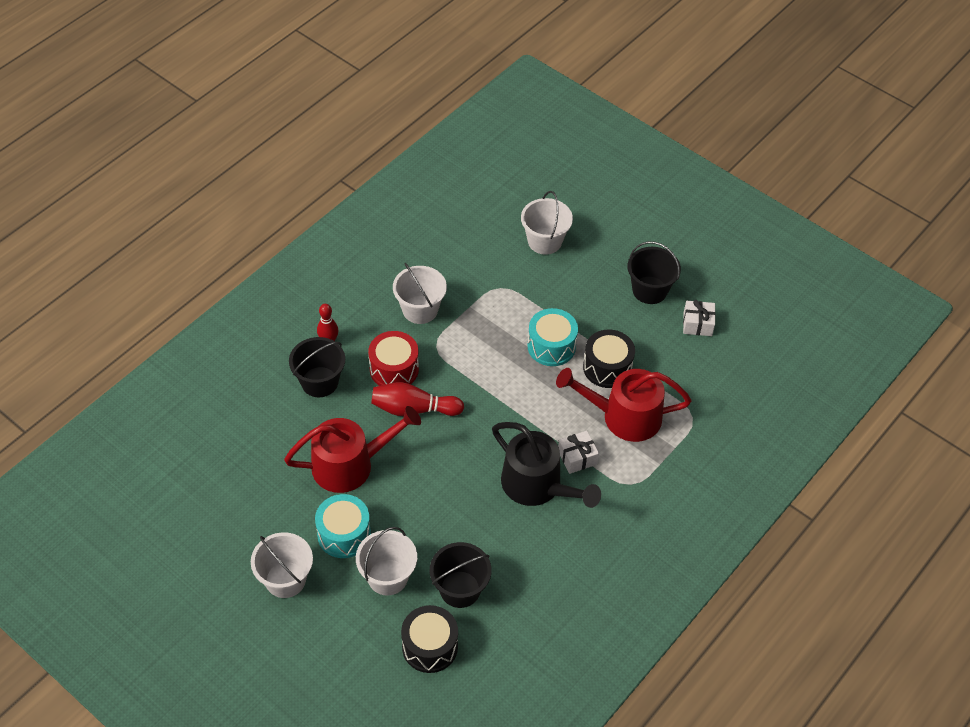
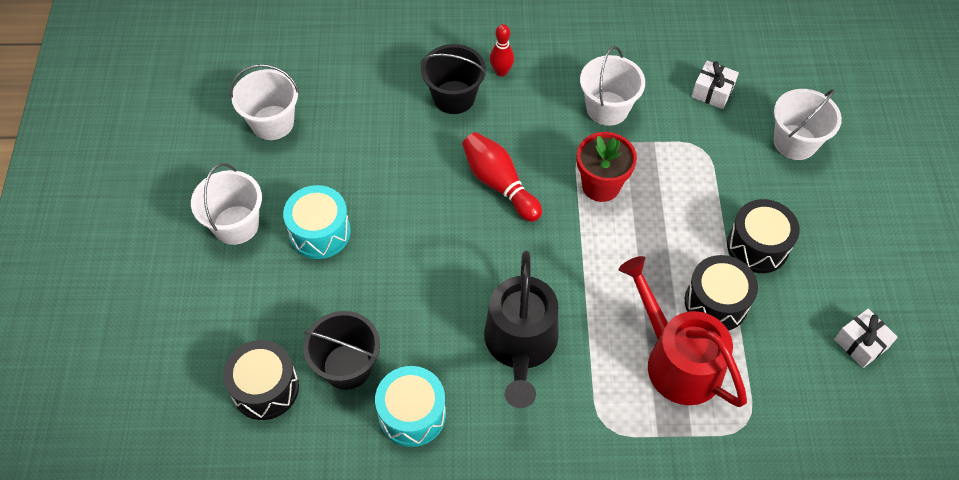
camera: 50 degrees right, 5 degrees up
red watering can [284,406,421,493] -> none
white bucket [356,527,417,596] -> white bucket moved to [230,64,299,140]
red drum [368,331,419,386] -> none
turquoise drum [527,308,578,366] -> turquoise drum moved to [375,366,446,447]
white gift [558,431,599,474] -> white gift moved to [691,61,739,109]
black bucket [627,241,681,304] -> none
none -> red flower pot [577,132,637,202]
none -> black drum [727,199,800,273]

